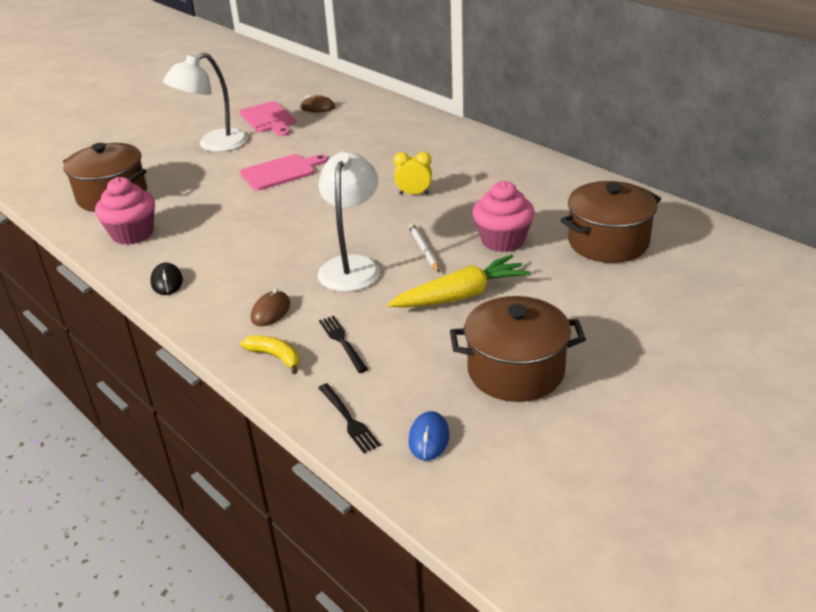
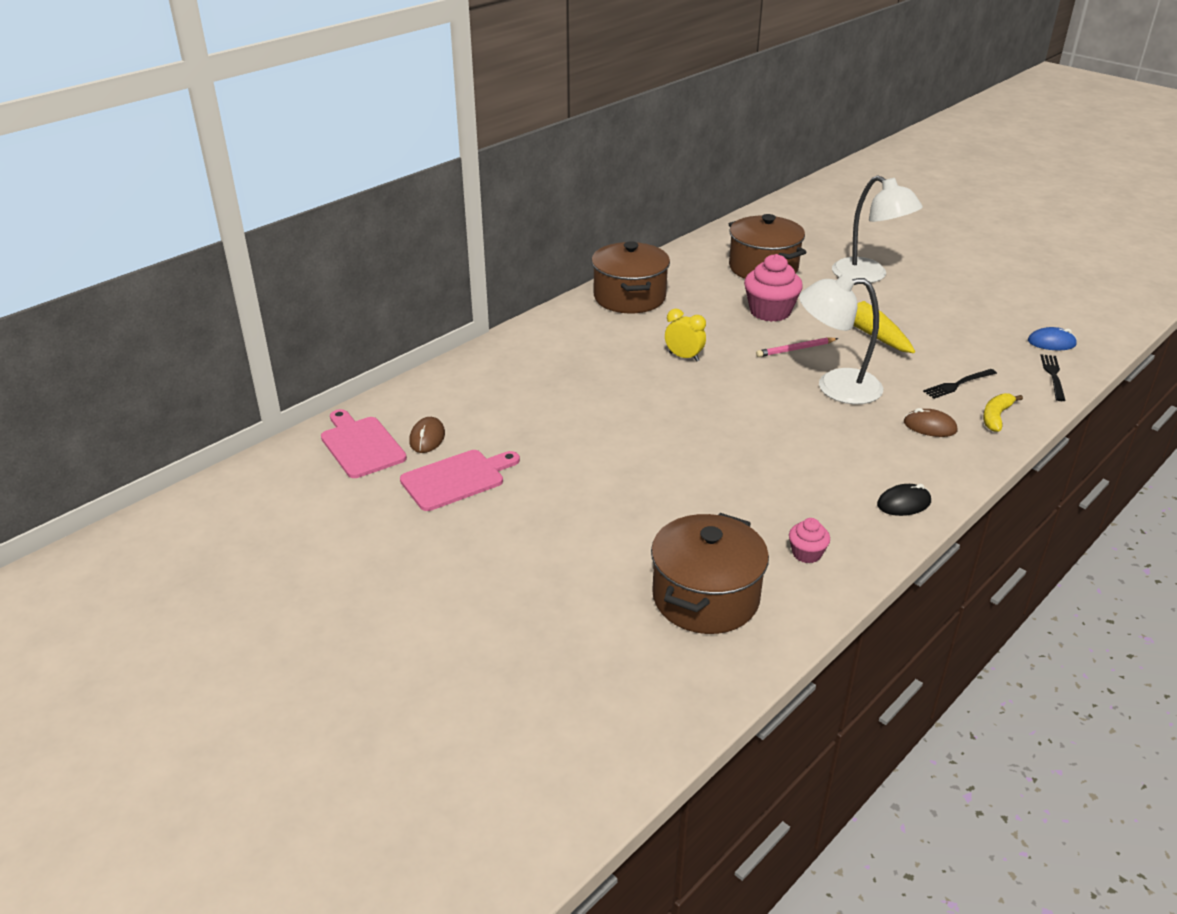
camera: 95 degrees left, 0 degrees up
pink cupcake [95,177,155,245] -> pink cupcake [789,518,830,563], size x0.52
white lamp [163,53,248,152] -> white lamp moved to [832,175,923,283]
pink cutting board [240,154,328,190] -> pink cutting board moved to [321,409,407,478]
black fork [318,383,381,453] -> black fork turned 45 degrees counterclockwise [1040,354,1066,401]
yellow clock [394,152,432,195] -> yellow clock turned 120 degrees clockwise [665,309,706,362]
white pencil [409,223,440,273] -> pink pencil [756,337,838,357]
brown pot [450,296,586,402] -> brown pot moved to [591,241,670,313]

